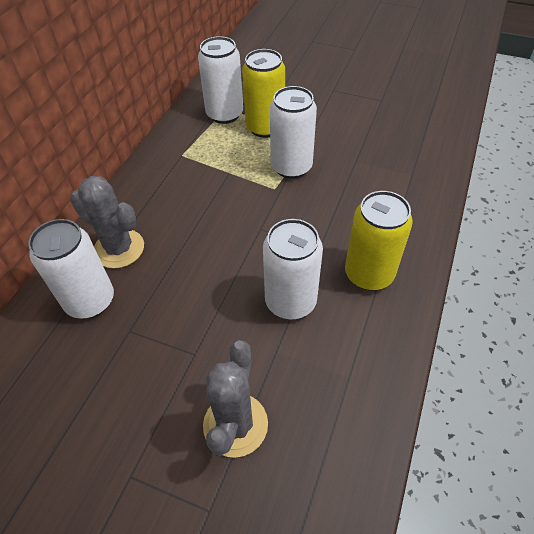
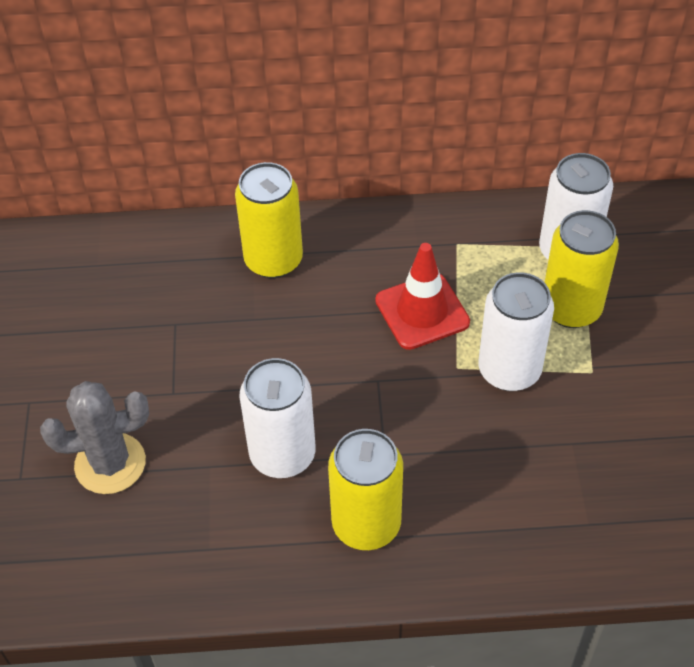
camera: 65 degrees right, 0 degrees up
white can [28,219,114,319] -> none
grey cactus [70,176,144,269] -> yellow can [235,162,303,278]
none -> red traffic cone [375,243,470,350]

